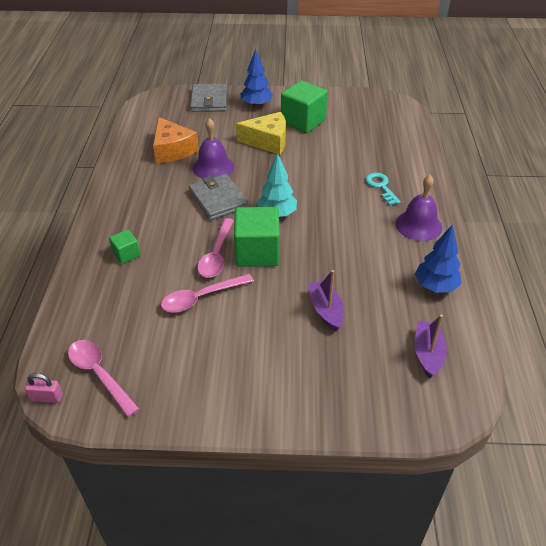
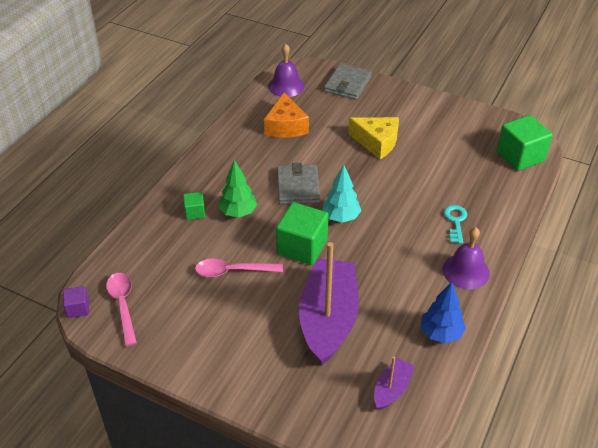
camera: 25 degrees right, 0 degrees up
pink padlock [25,373,63,403] -> purple cube [63,286,89,318]
purple bell [192,118,234,179] -> purple bell moved to [268,44,305,97]
pink spoon [197,218,234,278] -> none
blue tree [240,49,273,108] -> none
green cube [281,80,328,133] -> green cube moved to [497,115,553,171]
purple boat [308,270,344,331] -> purple boat [299,242,359,365], size x2.13
none -> green tree [218,160,257,217]

